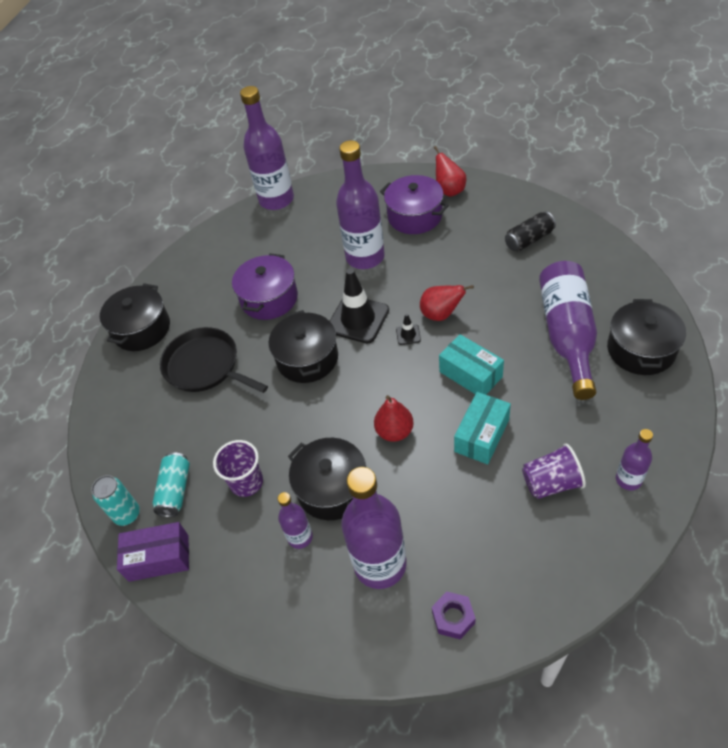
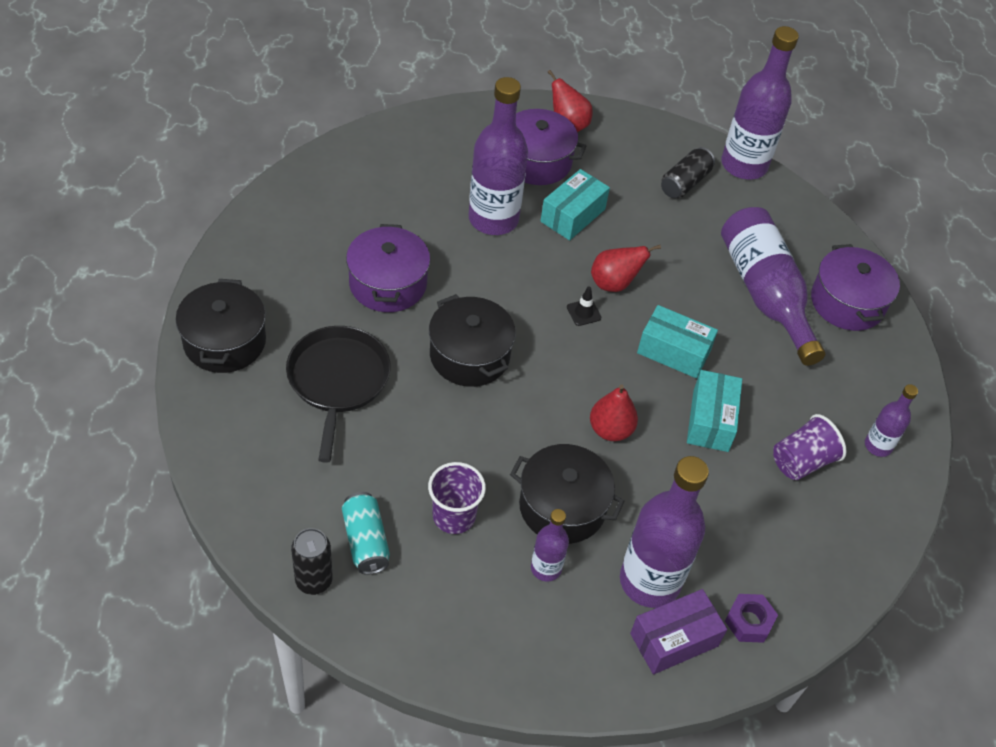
camera: 30 degrees left, 0 degrees up
turquoise can [91,475,140,526] -> black can [291,528,333,595]
purple box [117,522,189,582] -> purple box moved to [630,589,727,675]
black pan [160,327,268,393] -> black pan turned 75 degrees clockwise [286,326,391,463]
purple bottle [240,86,294,210] -> purple bottle moved to [721,26,799,180]
black traffic cone [330,268,389,343] -> none
black pot [607,299,686,375] -> purple pot [811,244,900,331]
none -> turquoise box [540,169,610,241]

